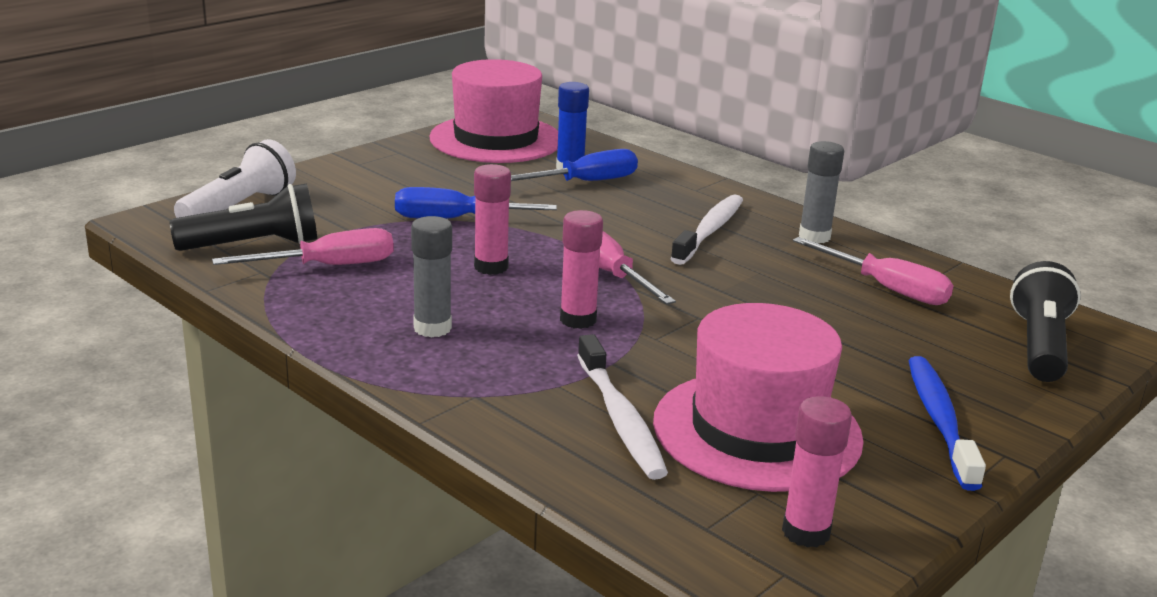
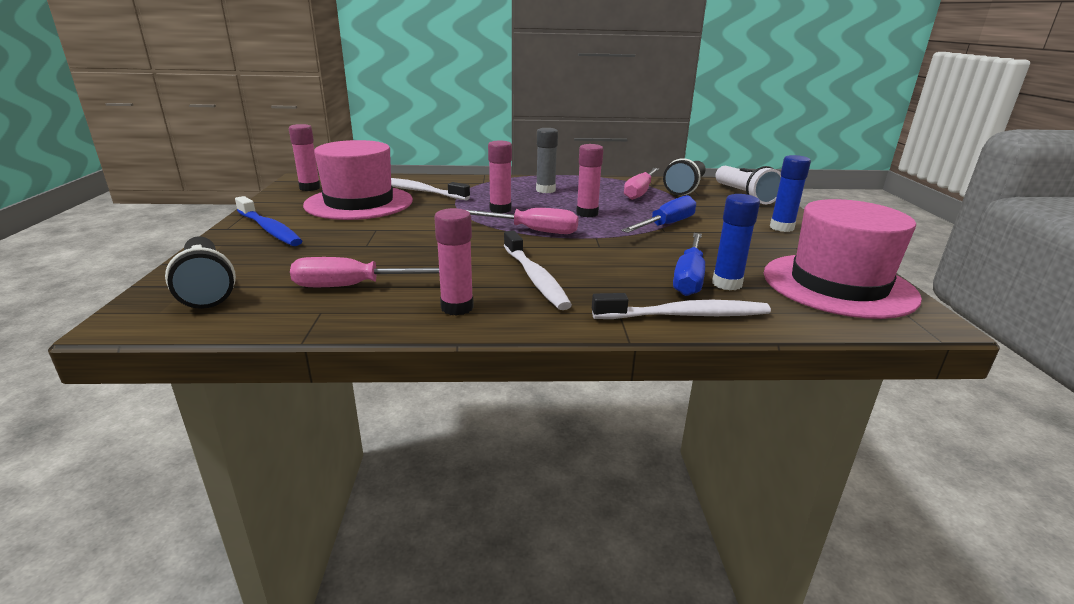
camera: 135 degrees right, 0 degrees up
grey glue stick [799,141,844,244] -> pink glue stick [434,208,474,316]
none -> white toothbrush [592,293,771,319]
none -> blue glue stick [770,155,811,232]

